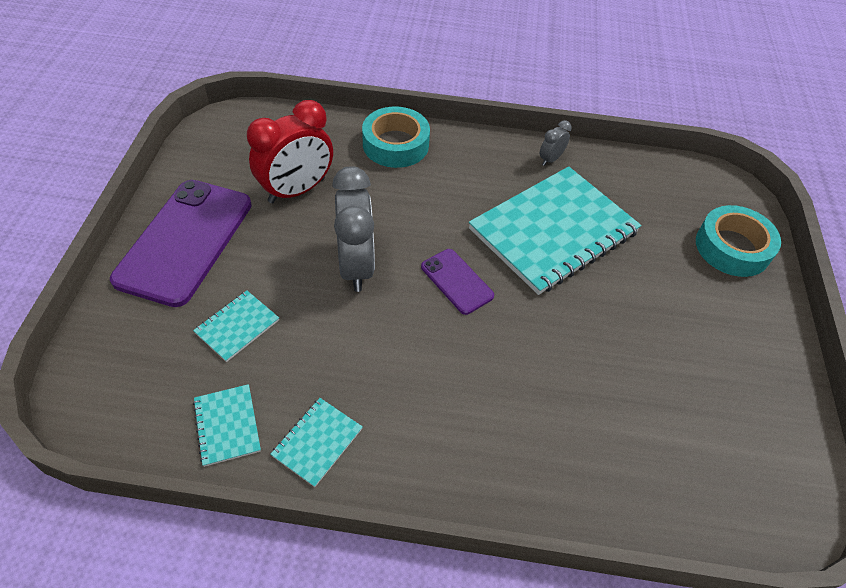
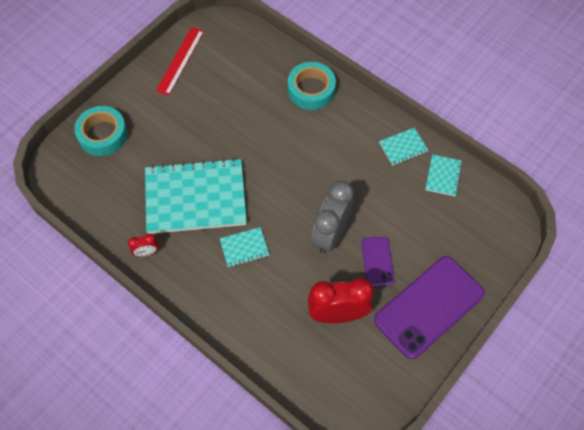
camera: 145 degrees left, 10 degrees up
turquoise notebook [193,291,279,362] -> turquoise notebook moved to [220,227,269,267]
turquoise tape [362,107,430,168] -> turquoise tape moved to [288,62,336,110]
purple phone [421,249,494,315] -> purple phone moved to [361,237,395,286]
grey clock [540,120,572,166] -> red clock [128,234,158,256]
none -> red ruler [156,27,204,96]

